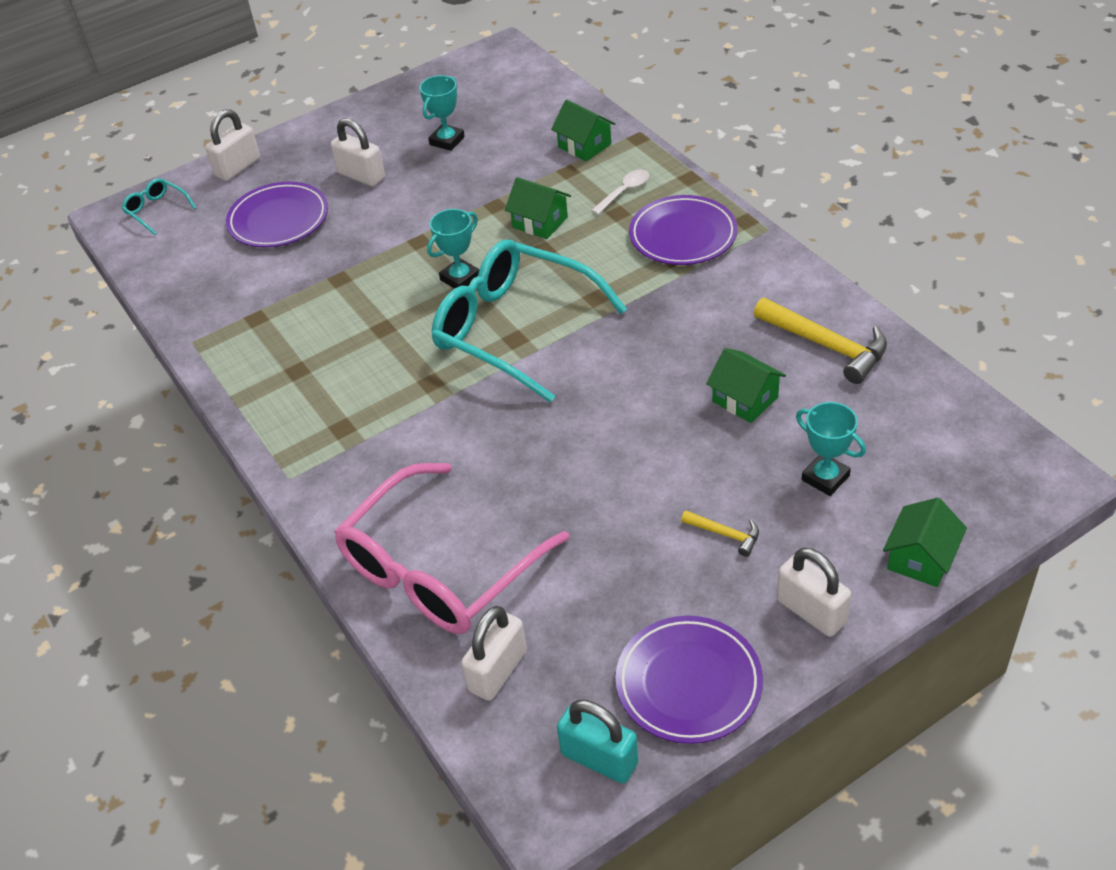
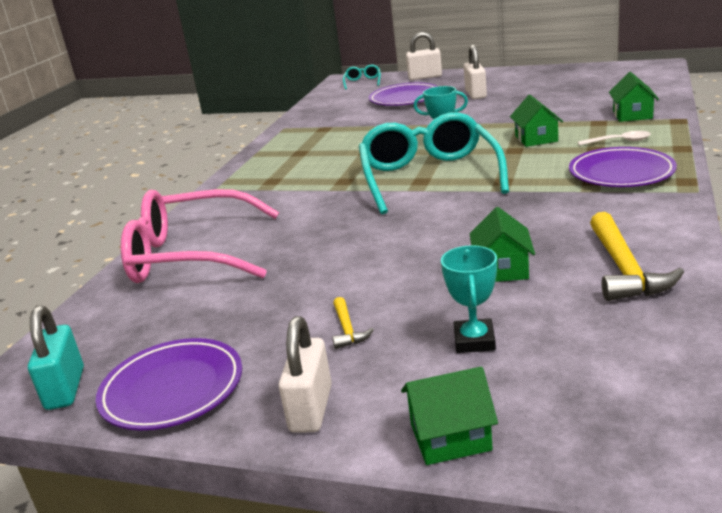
camera: 50 degrees right, 20 degrees down
turquoise trophy [419,75,465,151] -> none
white padlock [461,606,527,701] -> none

